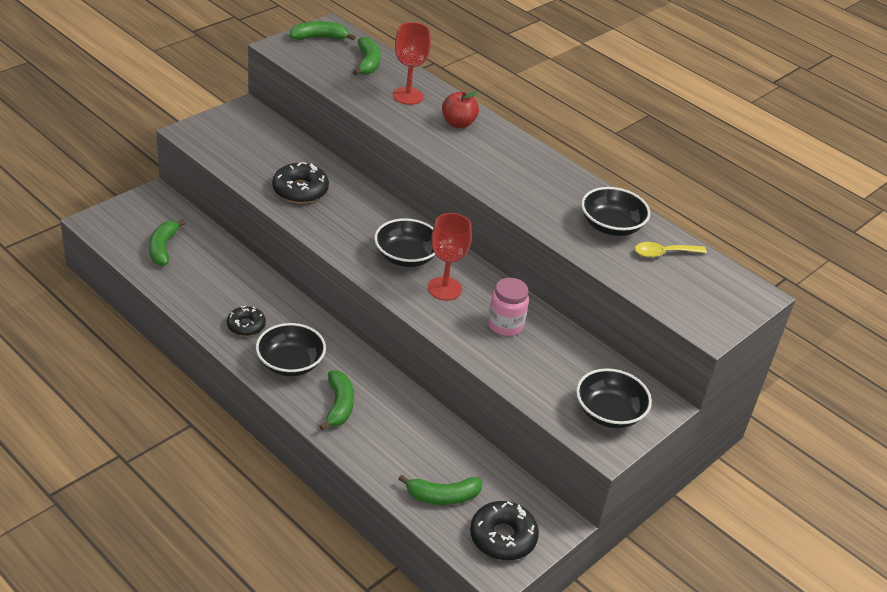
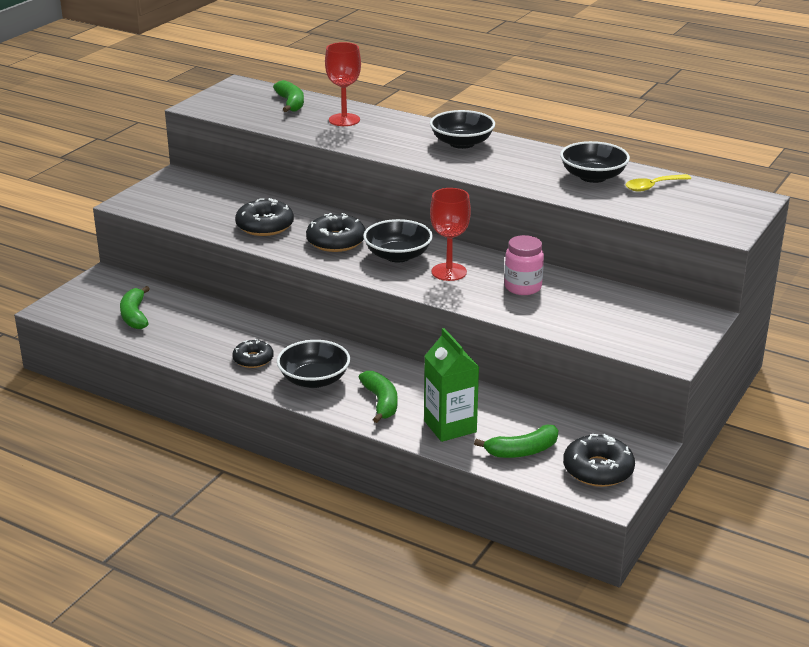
camera: 10 degrees left, 10 degrees down
green banana [290,21,356,40] -> none
red apple [442,91,479,128] -> none
black bowl [576,368,652,428] -> black bowl moved to [430,110,495,149]
none -> black donut [306,213,365,252]
none -> green carton [424,328,479,442]

